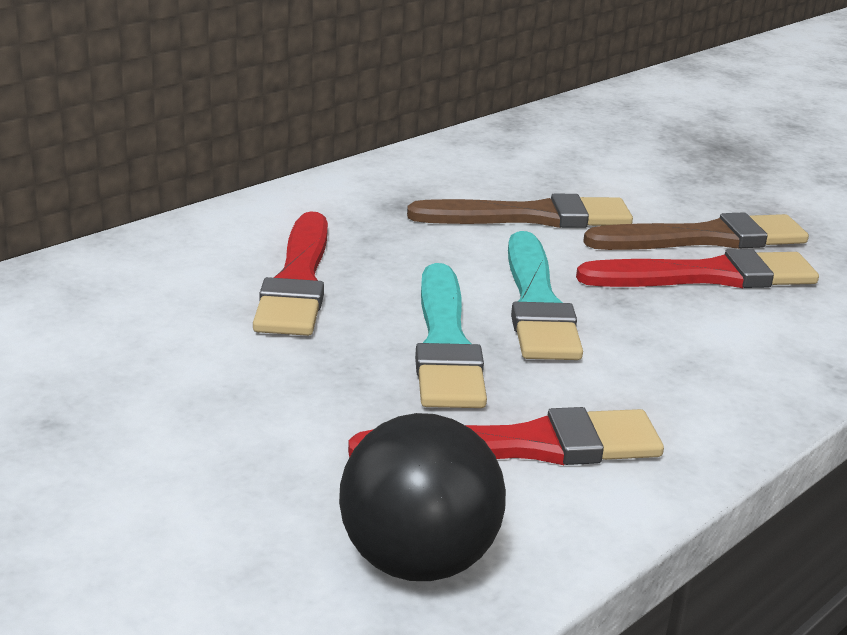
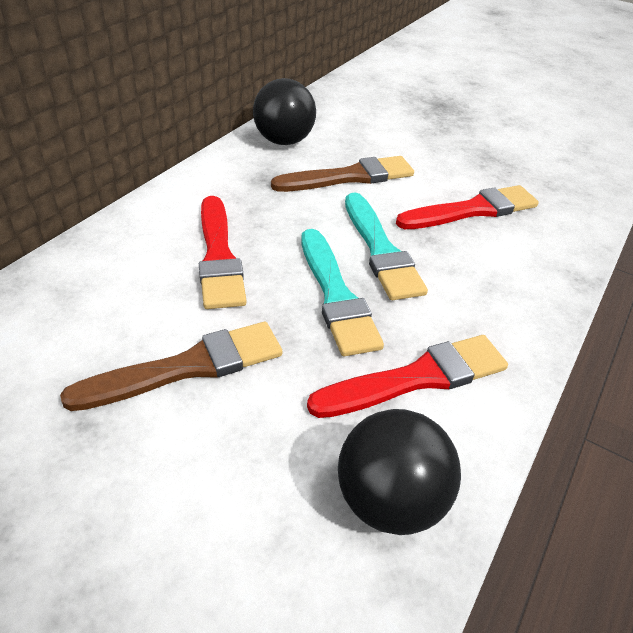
camera: 15 degrees left, 15 degrees up
brown brush [583,212,809,250] -> brown brush moved to [60,322,282,411]
none -> black ball [253,78,316,145]

